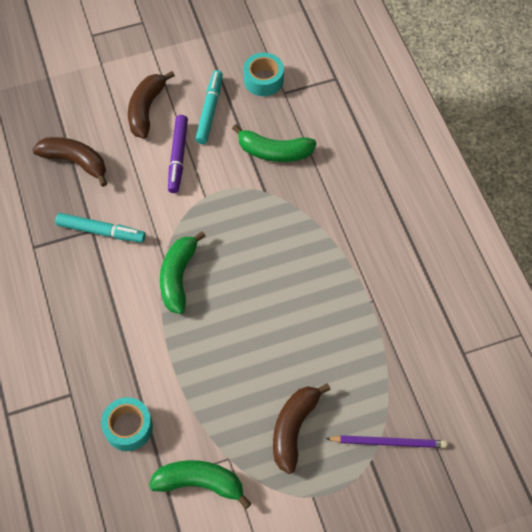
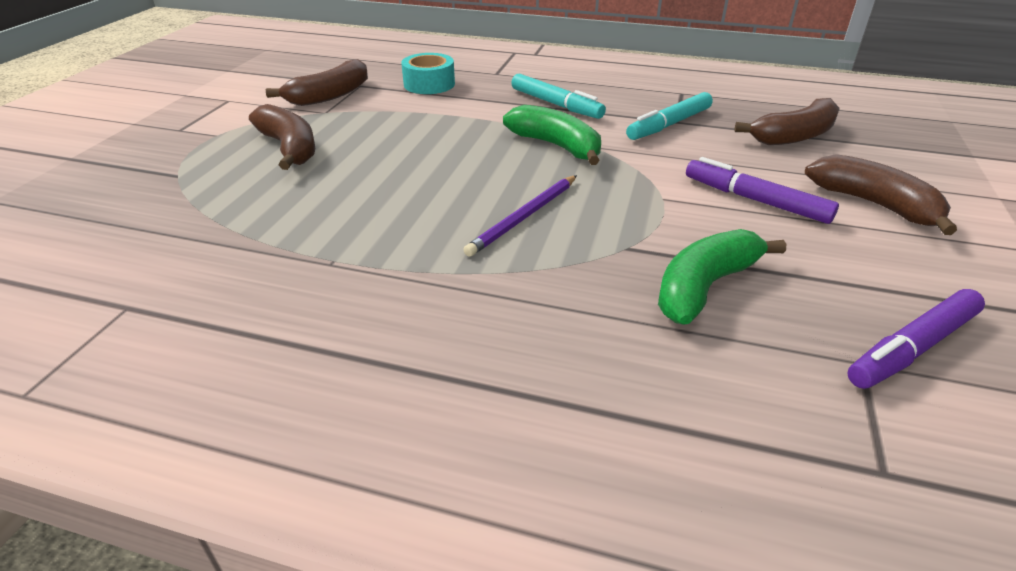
camera: 125 degrees right, 25 degrees down
green banana [149,460,252,509] -> brown banana [266,59,368,106]
turquoise marker [195,70,223,144] -> turquoise marker moved to [511,74,606,119]
turquoise tape [243,53,284,96] -> purple marker [847,289,985,389]
purple pencil [325,435,447,448] -> purple pencil moved to [463,175,577,257]

